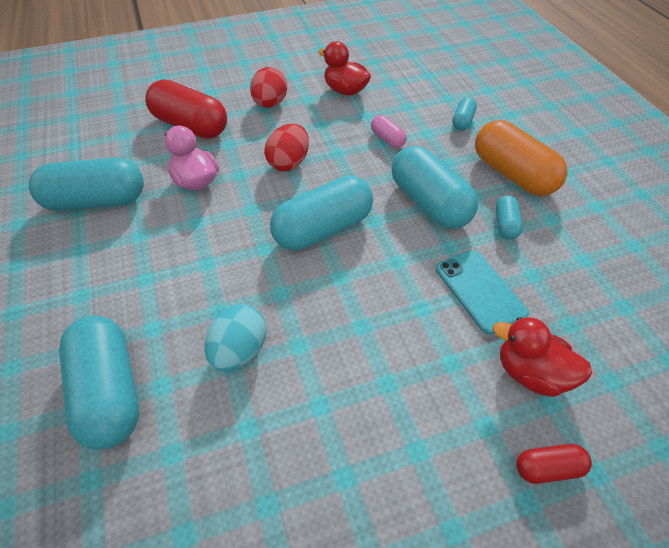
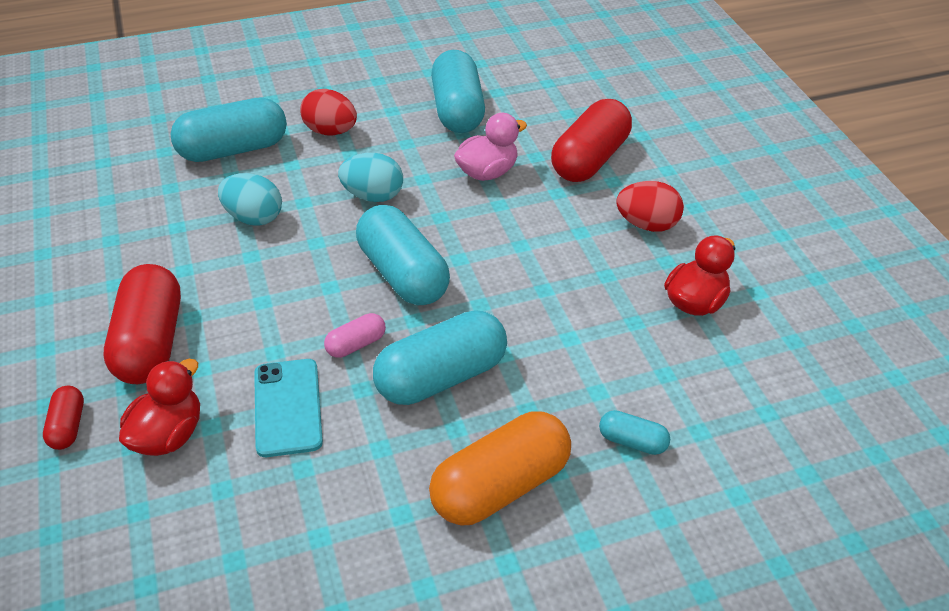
camera: 90 degrees right, 5 degrees down
red egg [264,124,309,171] -> red egg moved to [300,89,357,135]
pink capsule [371,115,407,148] -> pink capsule moved to [324,313,386,358]
turquoise phone [436,250,529,335] -> turquoise phone turned 75 degrees counterclockwise [254,359,323,457]
turquoise capsule [495,195,523,239] -> none
none -> red capsule [104,264,181,384]
none -> turquoise egg [338,153,403,202]

